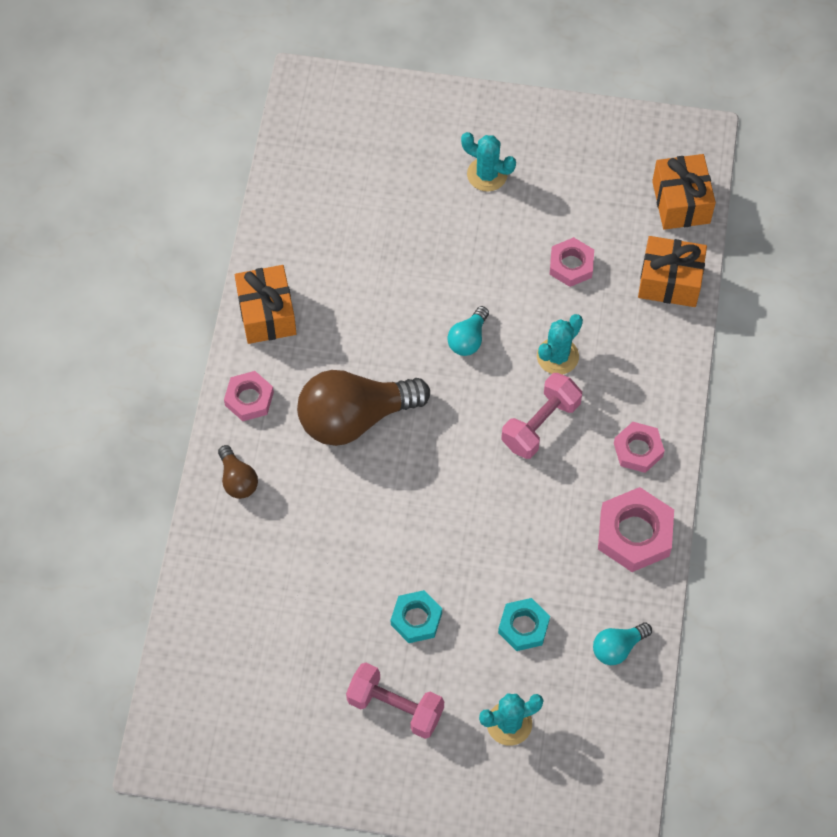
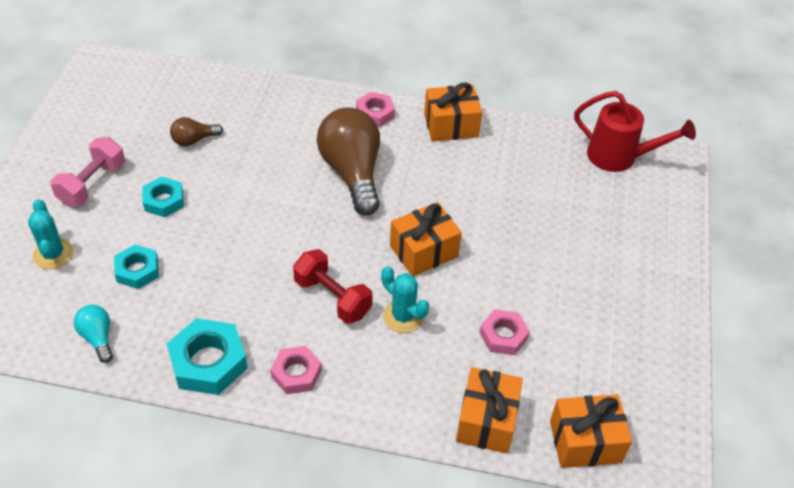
camera: 90 degrees right, 15 degrees down
brown light bulb [218,445,258,499] -> brown light bulb moved to [170,117,223,146]
turquoise light bulb [447,306,489,356] -> orange gift [390,202,462,276]
turquoise cactus [461,132,516,192] -> none
pink dumbbell [501,373,582,459] -> red dumbbell [293,249,373,324]
pink nut [598,487,674,572] -> turquoise nut [167,318,247,395]
none -> red watering can [574,91,696,172]

